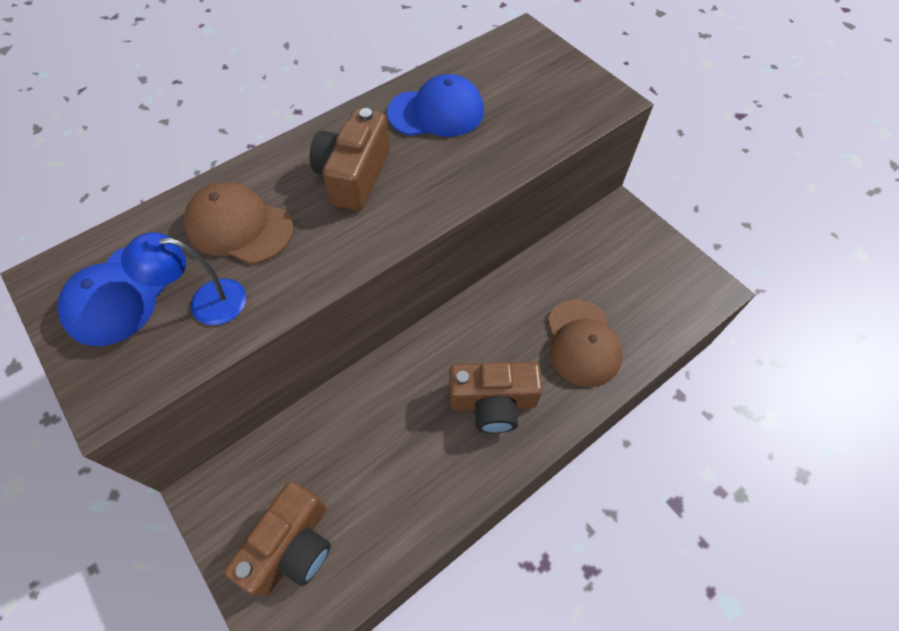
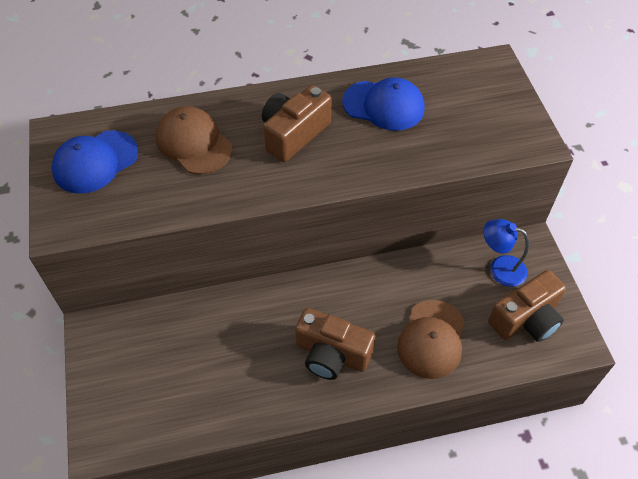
camera: 25 degrees right, 5 degrees down
blue lamp [121,232,246,325] -> blue lamp moved to [483,219,529,287]
brown camera [224,481,331,596] -> brown camera moved to [488,270,566,342]

